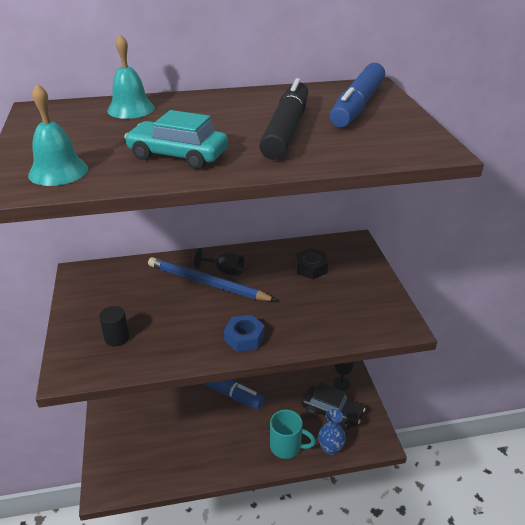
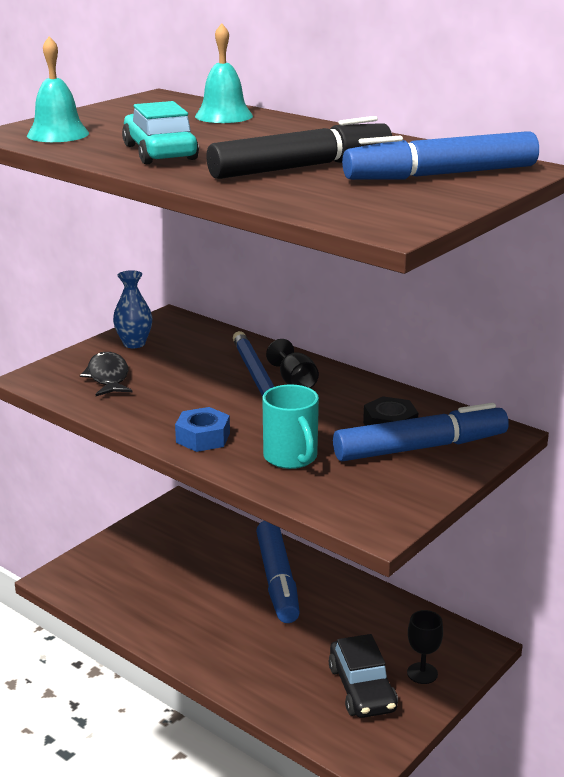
camera: 50 degrees right, 10 degrees down
black cylinder [99,306,129,346] -> black fish [80,352,133,396]
turquoise mug [270,410,316,459] -> turquoise mug moved to [262,384,319,469]
blue vase [318,409,346,455] -> blue vase moved to [113,270,152,348]
none -> blue marker [333,403,509,461]

